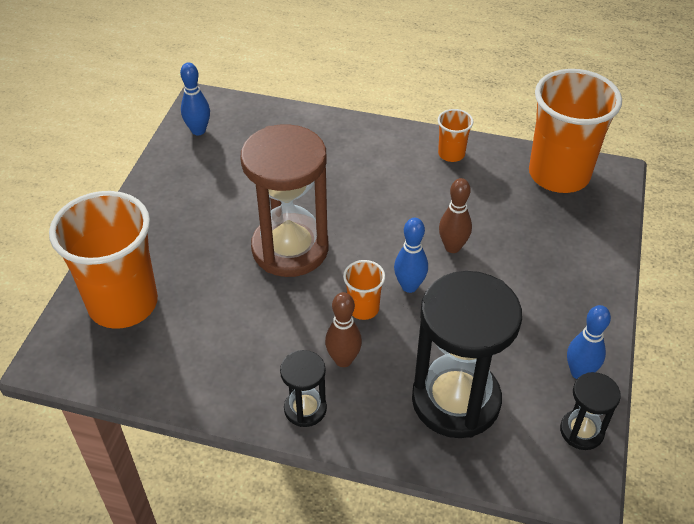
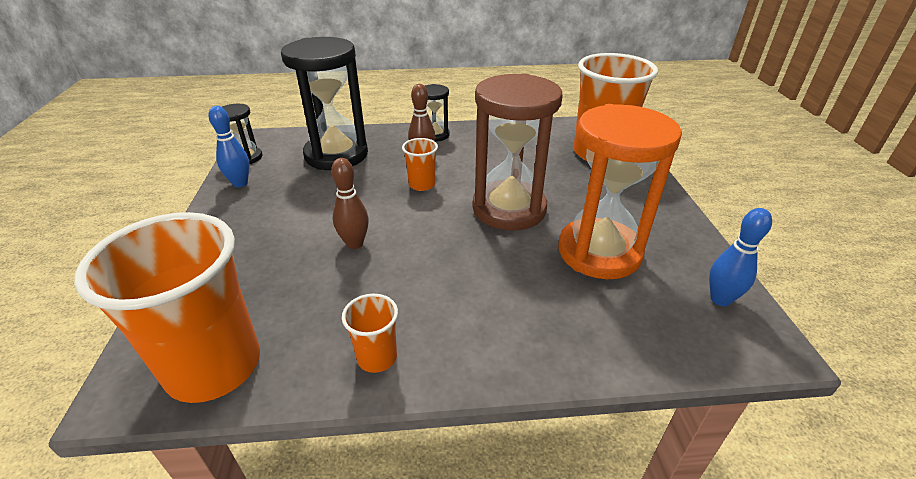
camera: 160 degrees right, 10 degrees down
blue bowling pin [394,218,428,293] -> none
none -> orange hourglass [558,104,682,279]

